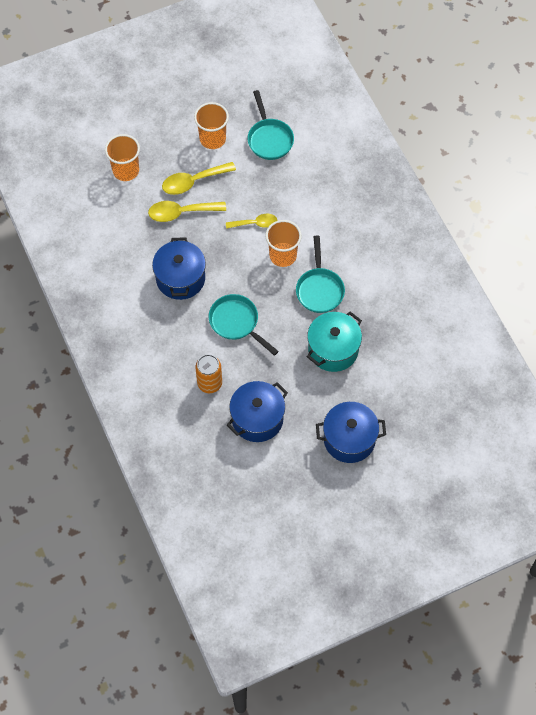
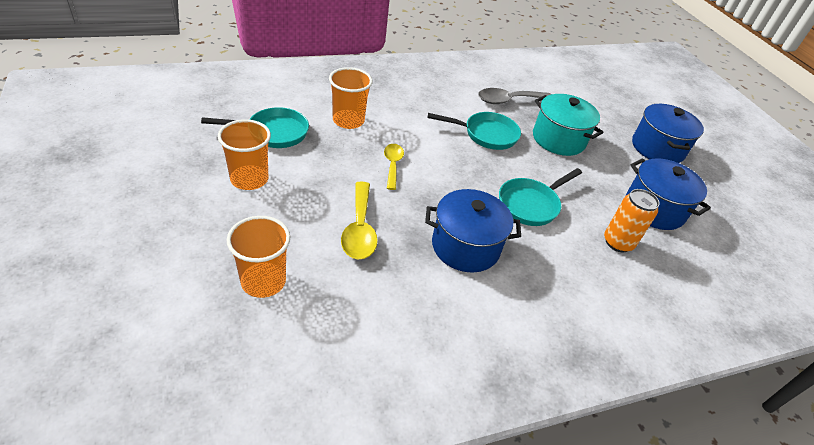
camera: 90 degrees left, 20 degrees down
yellow spoon [162,162,236,195] -> none
orange cup [265,220,302,267] -> orange cup moved to [329,67,373,129]
none -> grey spoon [478,88,551,104]

